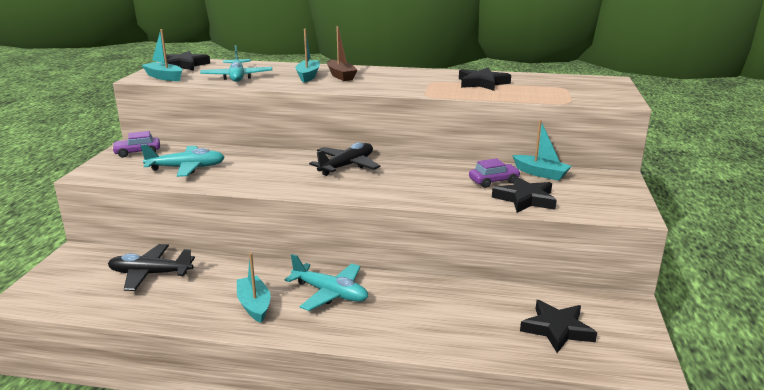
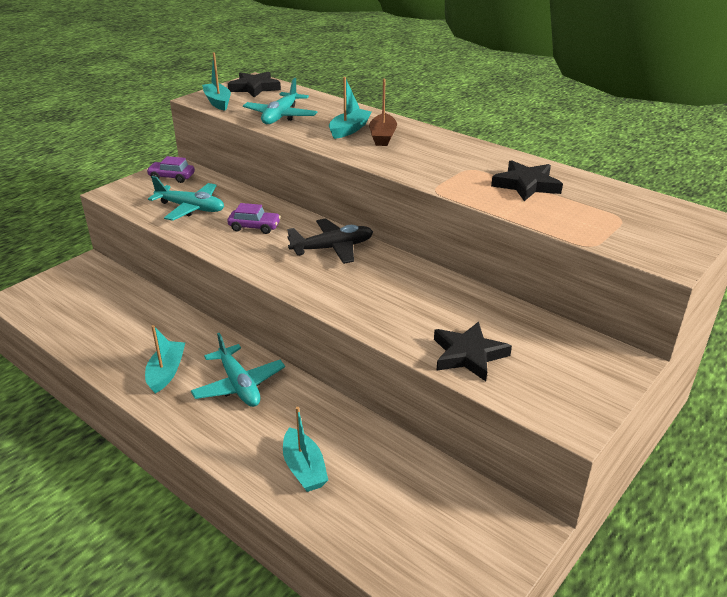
camera: 30 degrees right, 10 degrees up
black plane [108,244,195,291] -> none
purple car [469,158,521,188] -> purple car moved to [227,203,281,234]
turquoise boat [512,120,572,181] -> turquoise boat moved to [283,407,328,492]
black star [520,300,597,353] -> none

